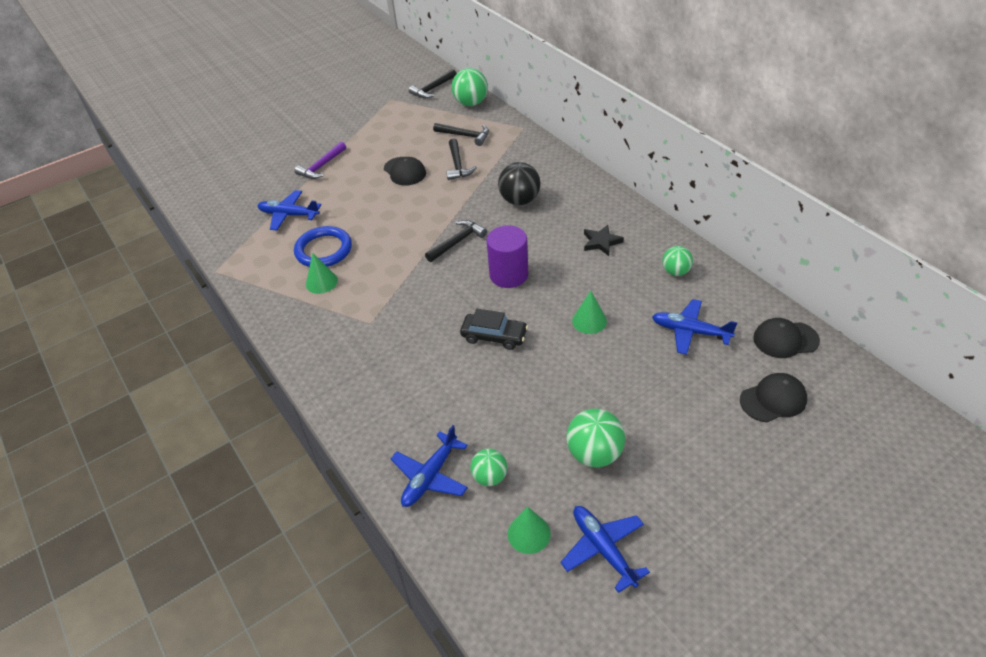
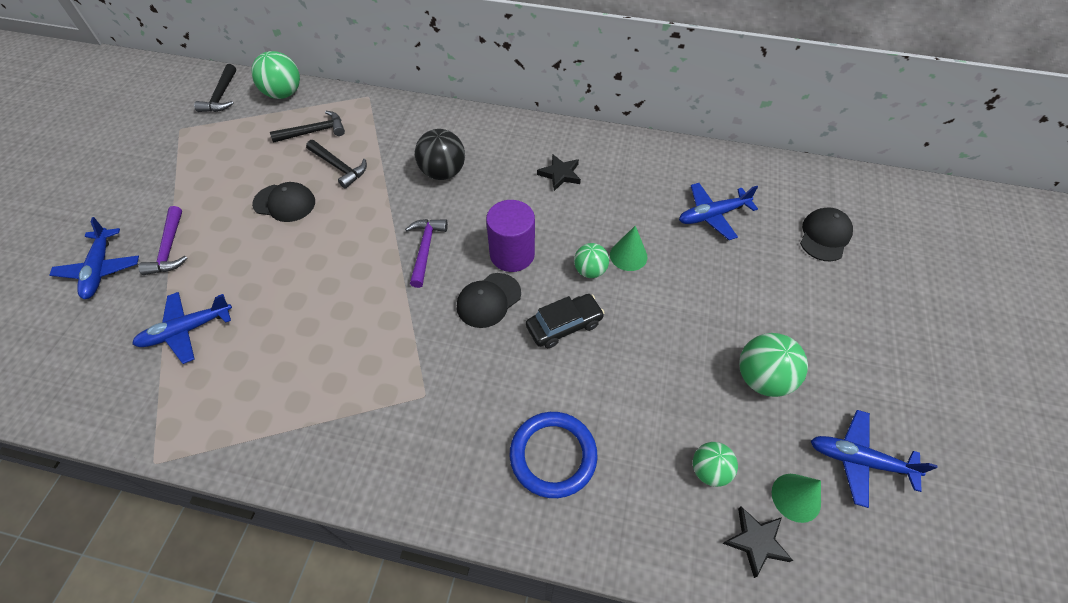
camera: 45 degrees left, 10 degrees up
blue ring [294,226,352,267] -> blue ring moved to [509,412,598,498]
green cone [306,253,338,294] -> none
blue plane [391,425,468,507] -> blue plane moved to [50,217,139,299]
black hammer [425,220,487,262] -> purple hammer [405,219,448,288]
green ball [662,246,693,276] -> green ball moved to [574,243,609,278]
black cap [753,318,820,358] -> black cap moved to [457,273,521,328]
none -> black star [722,507,793,578]

